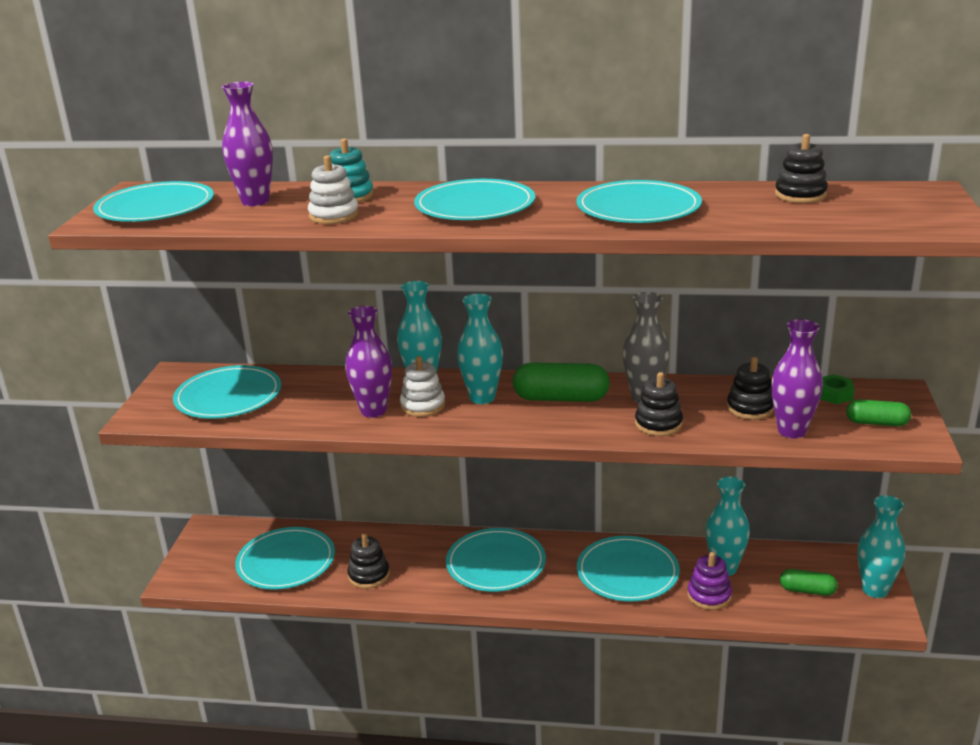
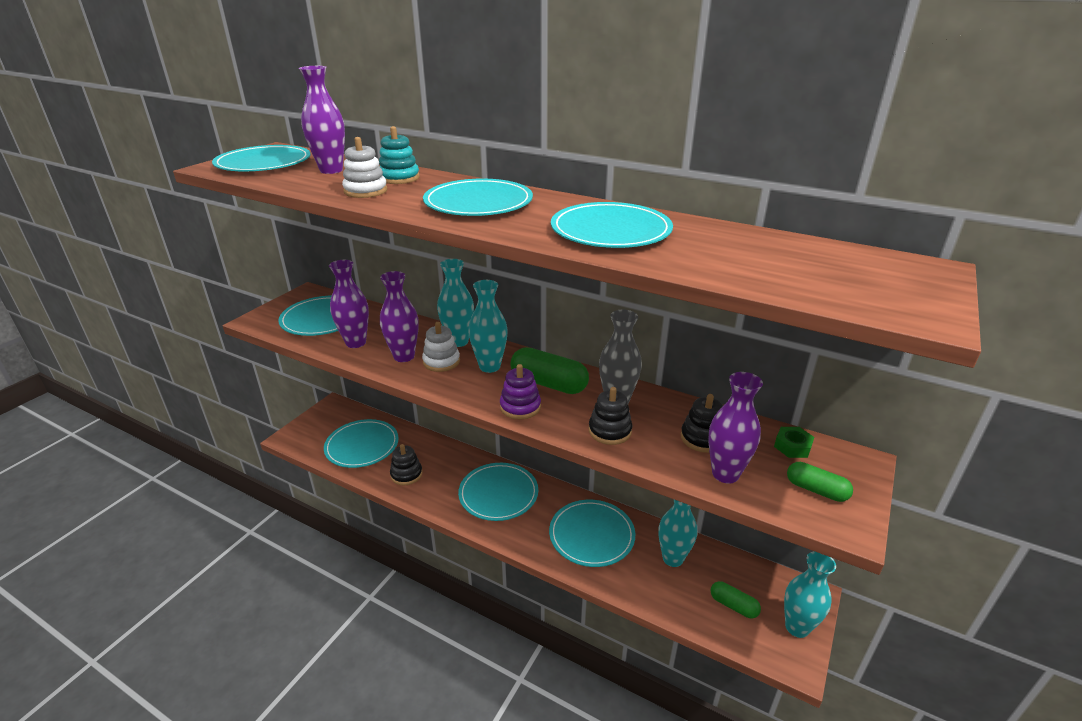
camera: 20 degrees right, 5 degrees up
purple stacking toy [687,552,732,610] -> purple stacking toy moved to [500,364,541,419]
black stacking toy [775,134,828,203] -> none
none -> purple vase [329,260,369,348]

